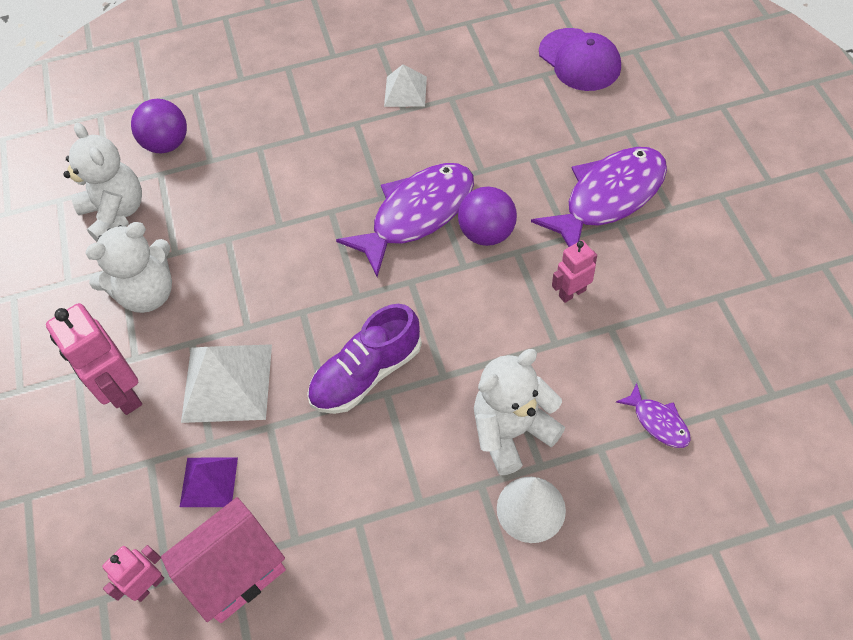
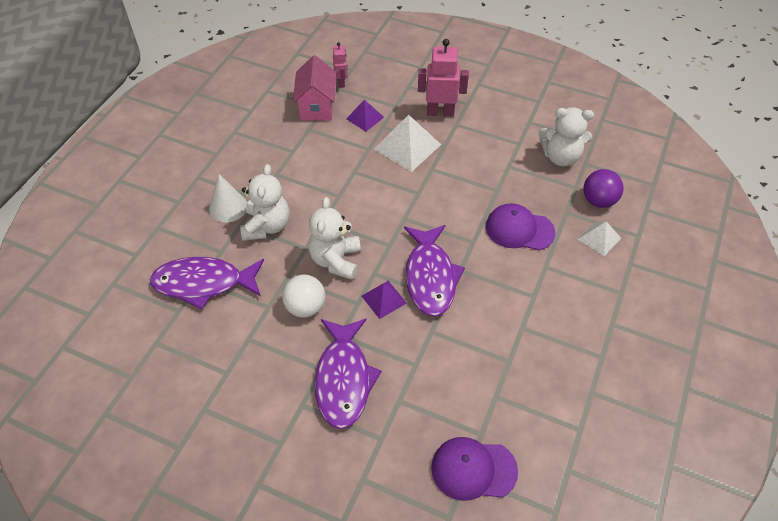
camera: 125 degrees right, 5 degrees down
white teddy bear [85,222,172,313] -> white teddy bear moved to [309,197,361,280]
purple shoe [307,304,422,414] -> none
white pyramid [384,64,427,107] -> white pyramid moved to [578,221,621,256]
purple ball [458,187,517,246] -> purple pyramid [362,281,406,319]
pink robot [552,240,597,303] -> white ball [282,275,325,317]
purple fish [616,383,691,448] -> purple fish [150,257,264,309], size x2.21
none -> purple cap [486,203,555,250]

